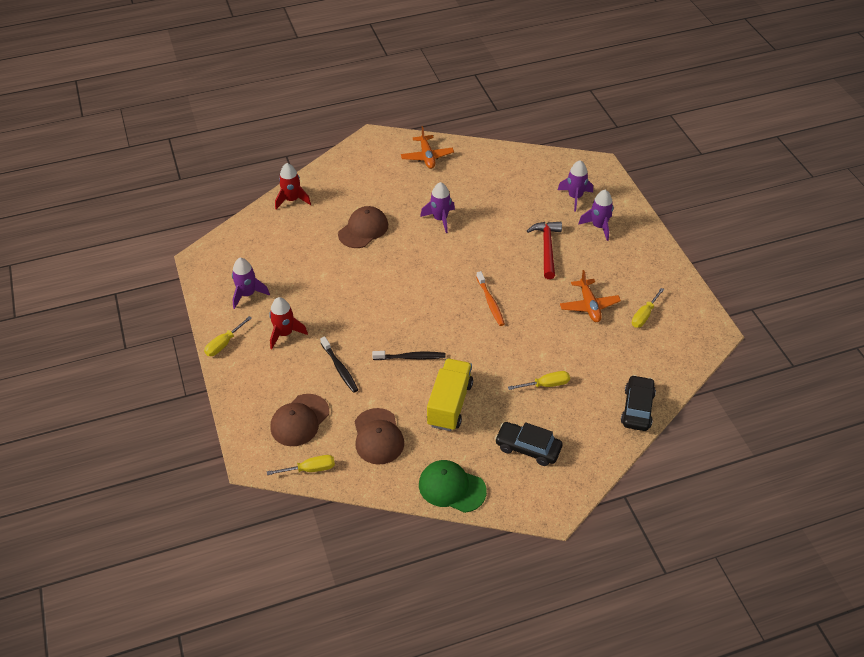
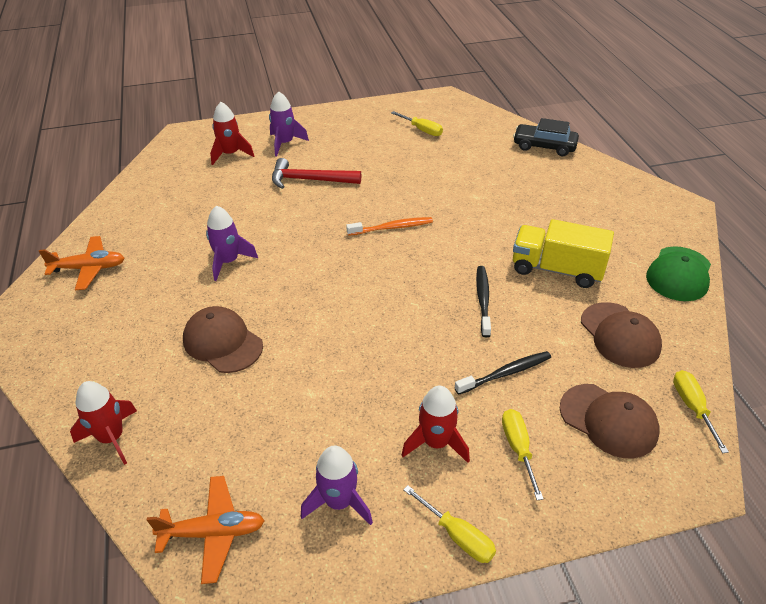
camera: 85 degrees left, 5 degrees down
brown cap [355,408,404,464] -> brown cap turned 75 degrees clockwise [581,302,662,368]
black car [495,422,563,466] -> none
yellow screwdriver [508,371,570,390] -> yellow screwdriver moved to [502,409,544,500]
purple rocket [558,160,593,211] -> red rocket [210,102,254,165]
orange plane [560,270,621,322] -> orange plane moved to [147,476,265,584]

